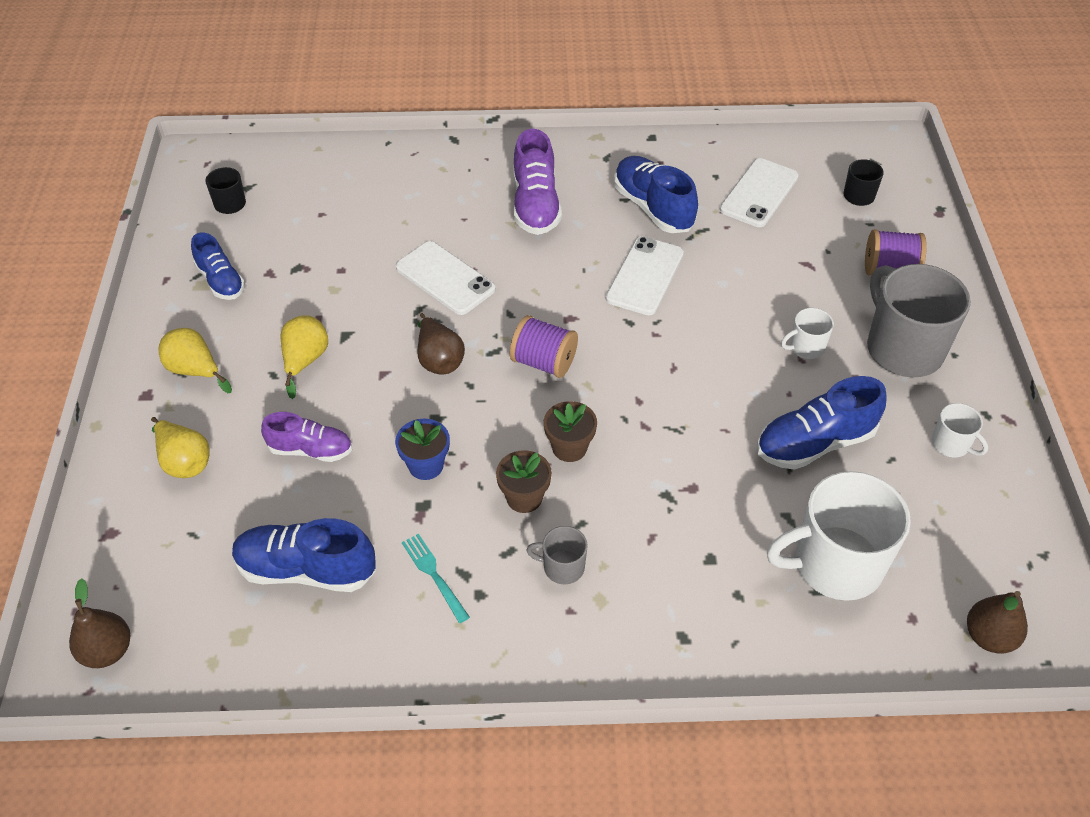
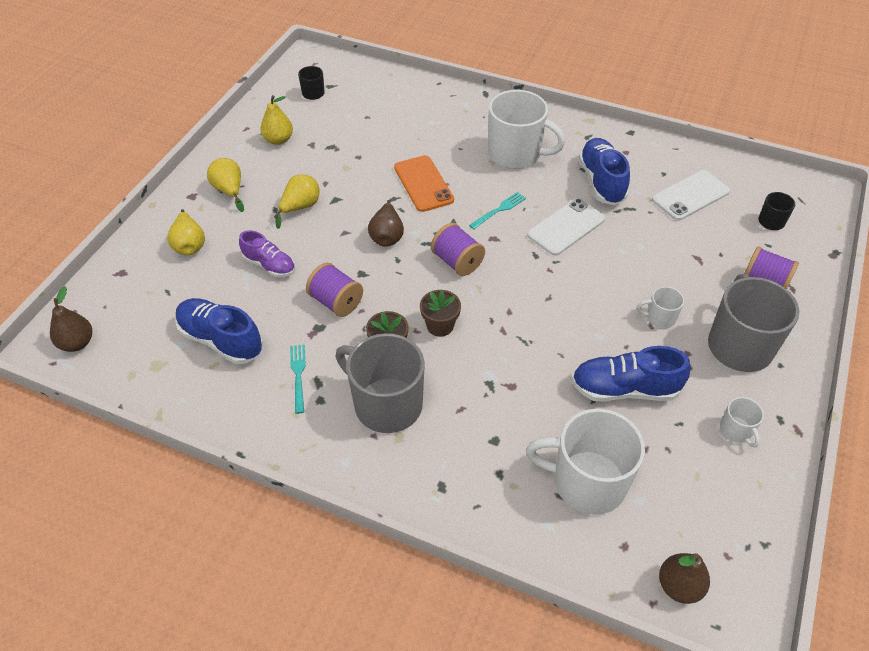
camera: 25 degrees right, 0 degrees up
blue shoe [191,233,245,300] -> yellow pear [261,95,293,145]
blue flower pot [395,419,450,480] -> purple spool [306,263,363,317]
white phone [396,241,496,315] -> orange phone [394,155,454,212]
purple shoe [513,129,562,235] -> white mug [488,90,565,169]
grey mug [526,526,588,584] -> grey mug [336,333,425,433], size x2.17
none -> turquoise fork [469,192,526,229]

